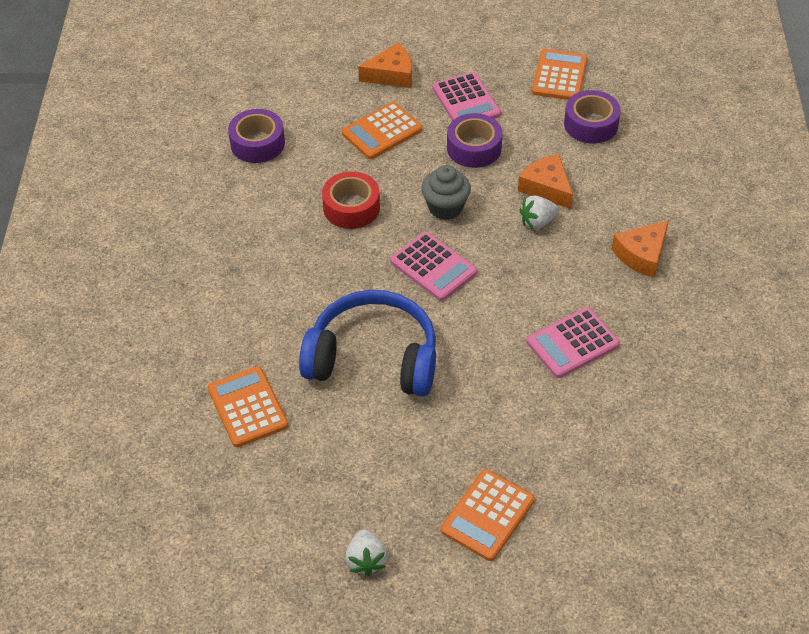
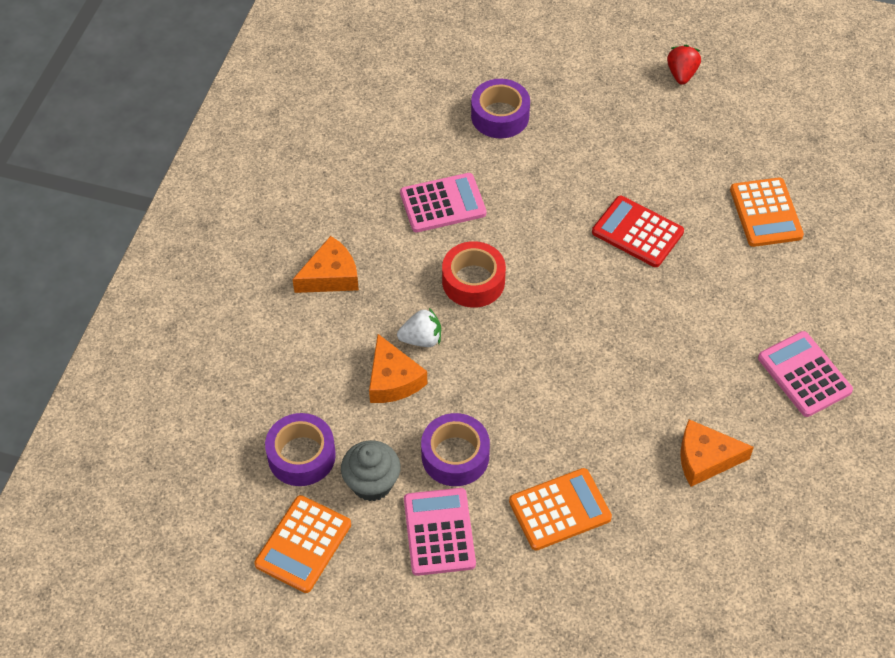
camera: 165 degrees left, 5 degrees up
purple tape [228,109,285,163] -> purple tape moved to [471,79,530,138]
blue headphones [299,290,436,397] -> red calculator [592,196,684,267]
red tape [322,171,380,229] -> red tape moved to [442,241,506,308]
white strawberry [346,529,387,576] -> red strawberry [667,45,701,85]
orange cheese [358,43,412,88] -> orange cheese moved to [680,419,754,487]
pink calculator [390,232,477,301] -> pink calculator moved to [758,331,853,417]
grey cupcake [421,165,471,220] -> grey cupcake moved to [341,440,401,502]
orange calculator [441,469,535,561] -> none

